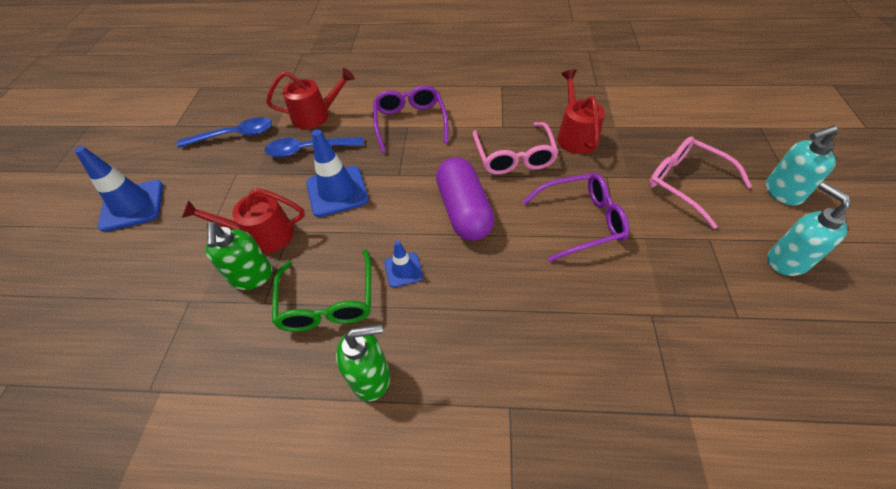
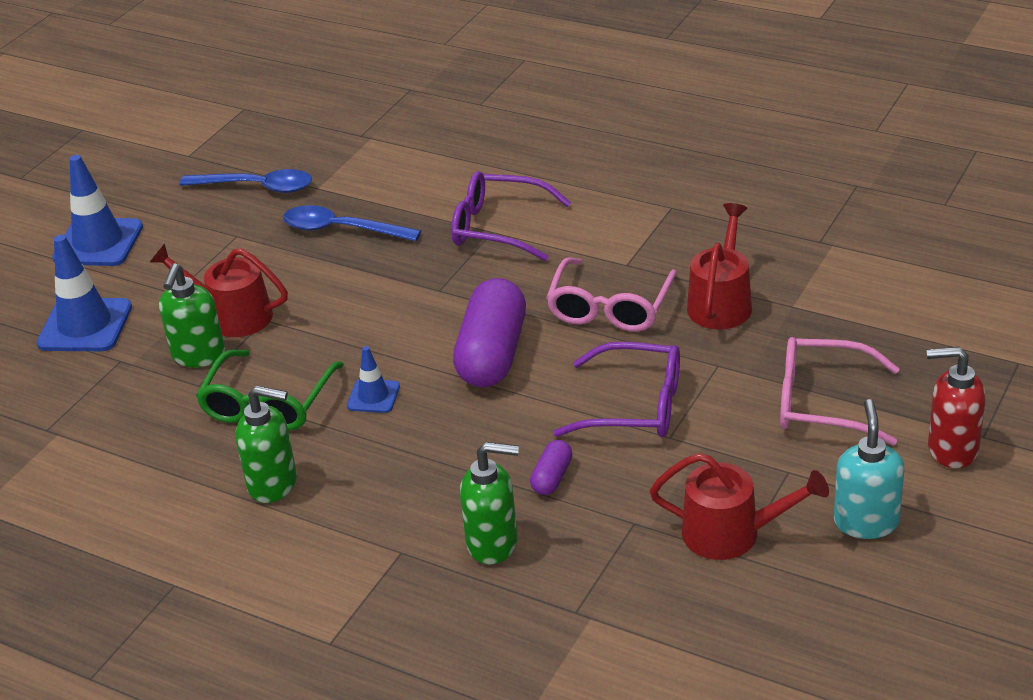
camera: 25 degrees right, 15 degrees down
red watering can [266,68,355,129] -> red watering can moved to [650,453,829,560]
blue traffic cone [306,130,369,217] -> blue traffic cone moved to [37,235,132,351]
purple glasses [373,85,448,153] -> purple glasses turned 90 degrees counterclockwise [451,171,571,261]
pink glasses [649,136,752,229] -> pink glasses turned 60 degrees counterclockwise [780,337,900,445]
turquoise soap dispenser [765,126,838,206] -> red soap dispenser [927,347,986,468]
none -> green soap dispenser [460,442,519,565]
none -> purple capsule [530,440,572,495]

